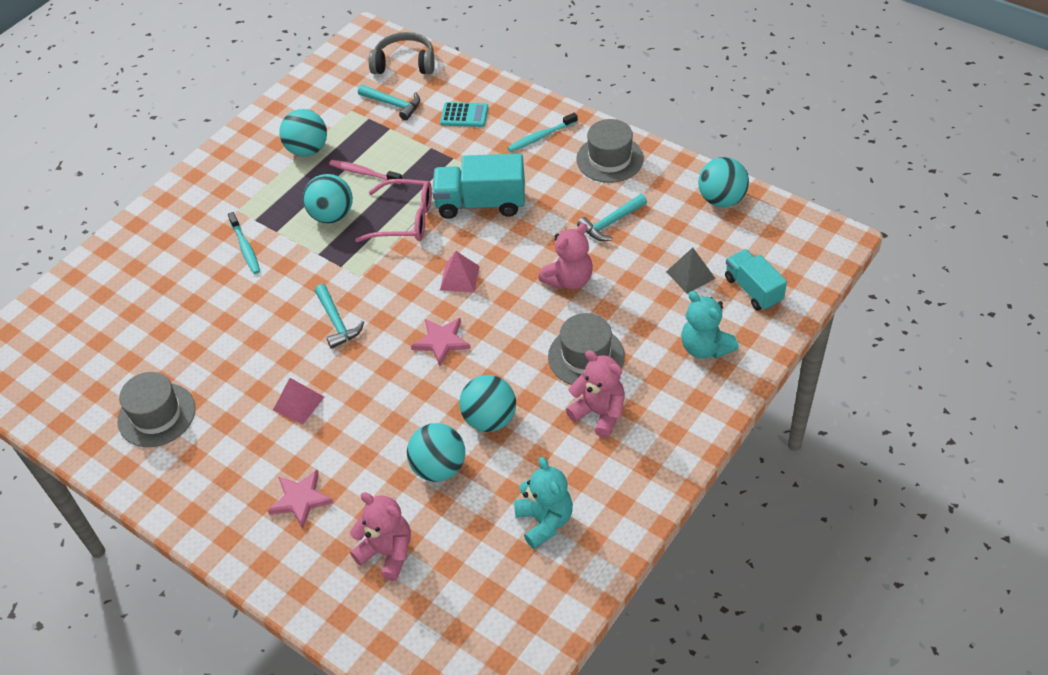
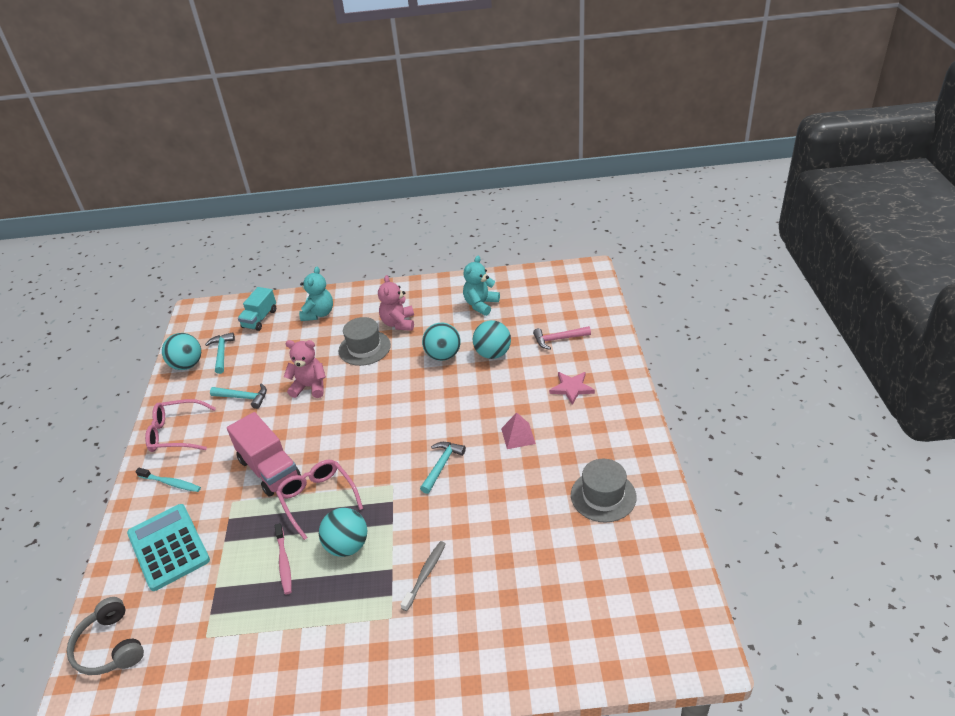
camera: 130 degrees left, 10 degrees down
turquoise toothbrush [228,212,260,274] -> grey toothbrush [400,541,446,611]
turquoise ball [279,109,327,157] -> none
pink teddy bear [350,492,411,581] -> pink hammer [533,326,591,350]
turquoise hammer [358,85,420,120] -> turquoise hammer moved to [205,332,235,374]
pink star [411,318,471,366] -> none
turquoise truck [432,154,525,219] -> pink truck [227,412,301,497]
turquoise calculator [440,102,489,127] -> turquoise calculator [127,504,210,591], size x1.86
pink pyramid [440,251,480,293] -> none
grey hat [576,119,644,183] -> pink glasses [145,399,216,452]
grey pyramid [666,247,716,294] -> none

